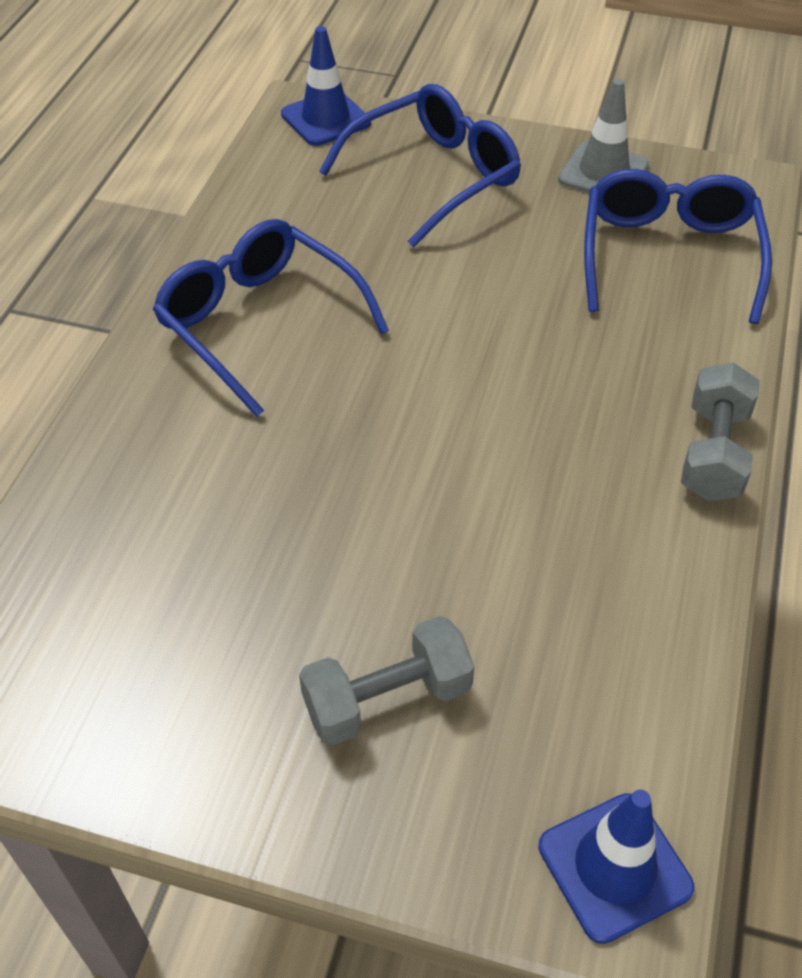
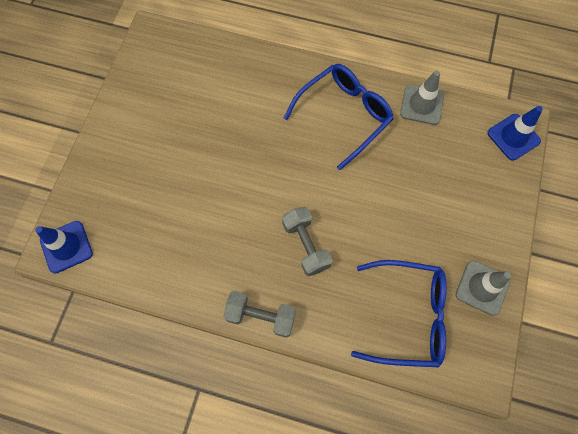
camera: 90 degrees right, 20 degrees up
grey dumbbell [299,616,475,746] -> grey dumbbell moved to [282,207,332,276]
blue glasses [319,84,521,247] -> none
none -> grey traffic cone [400,71,444,125]

